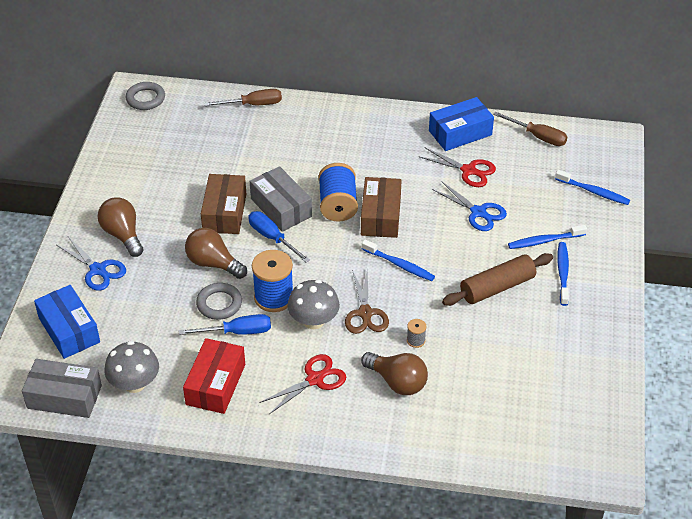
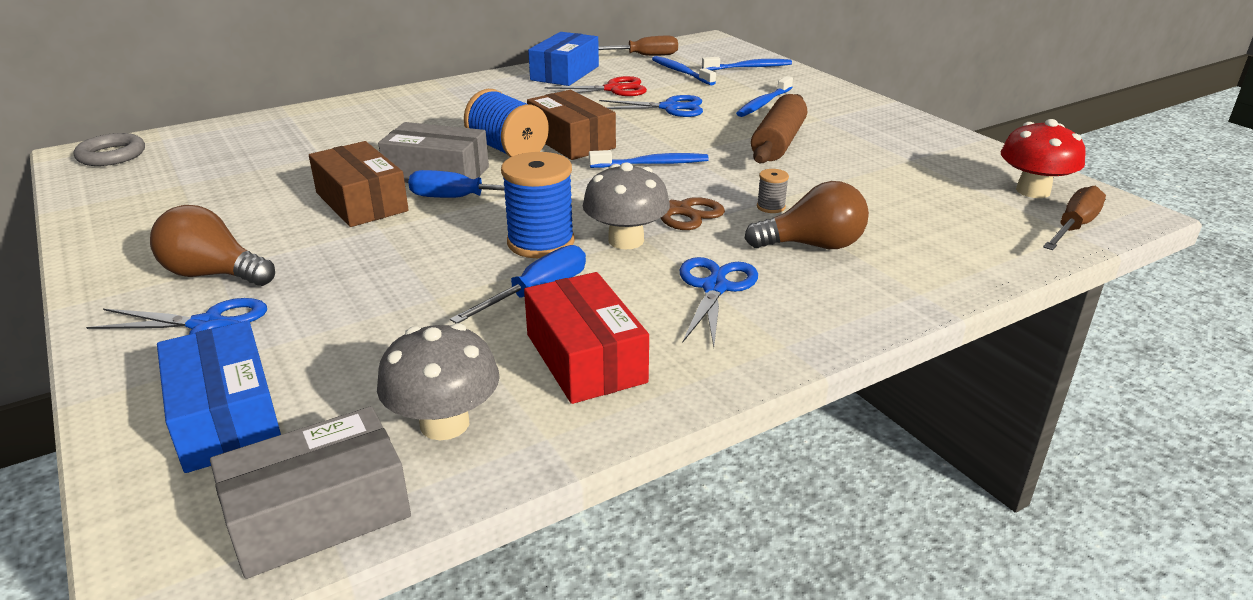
camera: 40 degrees left, 15 degrees down
blue box [34,285,100,359] -> blue box turned 45 degrees clockwise [157,321,281,473]
brown light bulb [185,228,247,279] -> none
grey ring [196,283,242,320] -> none
brown screwdriver [204,89,282,106] -> brown screwdriver moved to [1043,186,1106,250]
red scissors [259,354,346,414] -> blue scissors [680,257,758,347]
blue toothbrush [557,242,569,306] -> blue toothbrush moved to [652,56,716,85]
none -> red mushroom [1001,119,1086,198]

